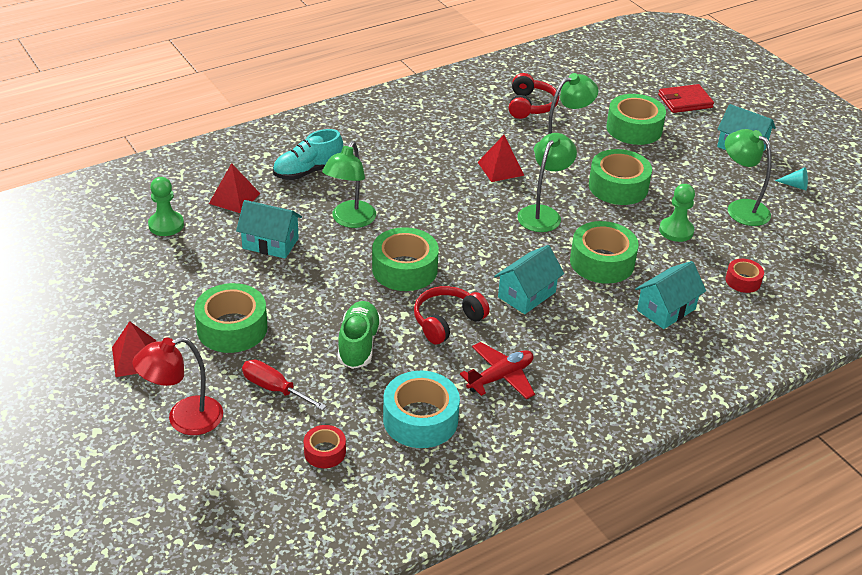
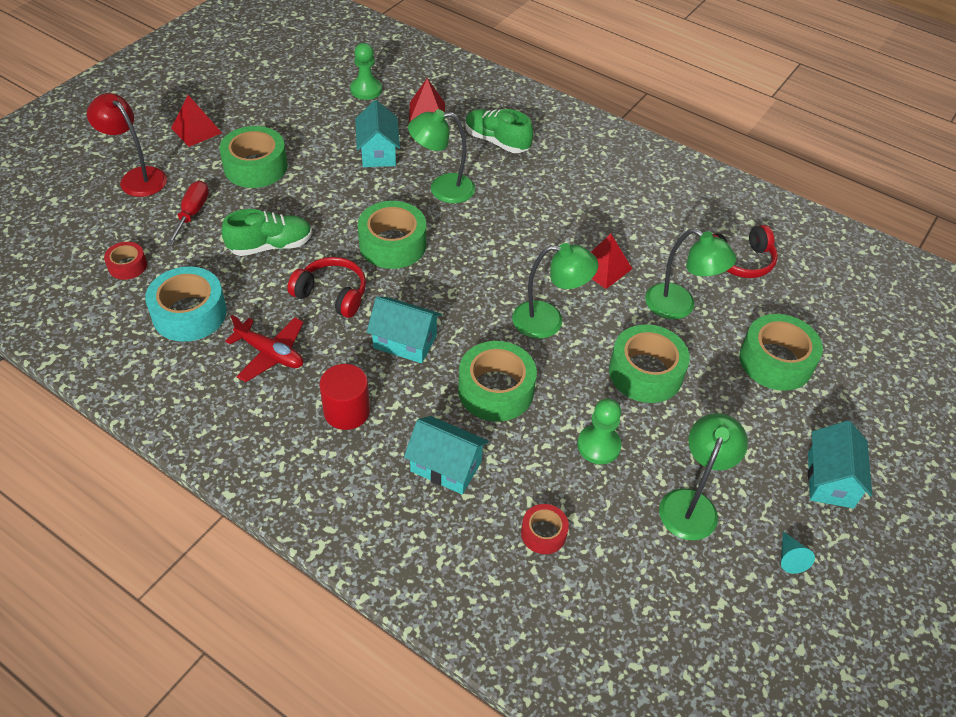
camera: 65 degrees right, 10 degrees up
turquoise shoe [273,129,343,180] -> green shoe [465,109,533,153]
red wallet [658,84,714,113] -> none
none -> red cylinder [320,364,370,430]

